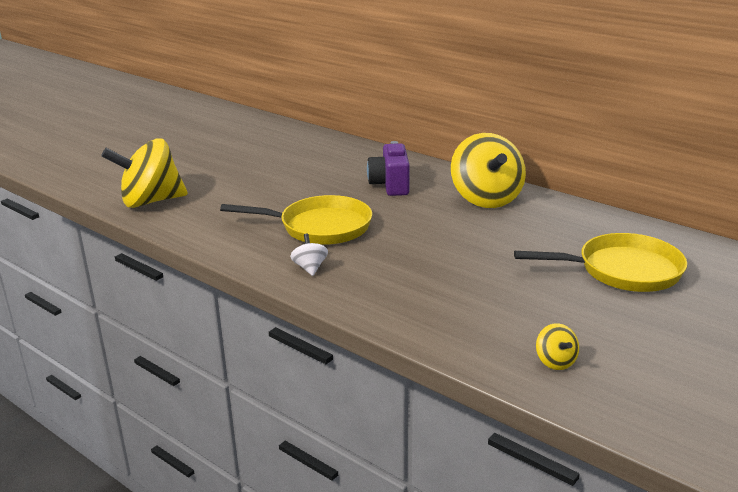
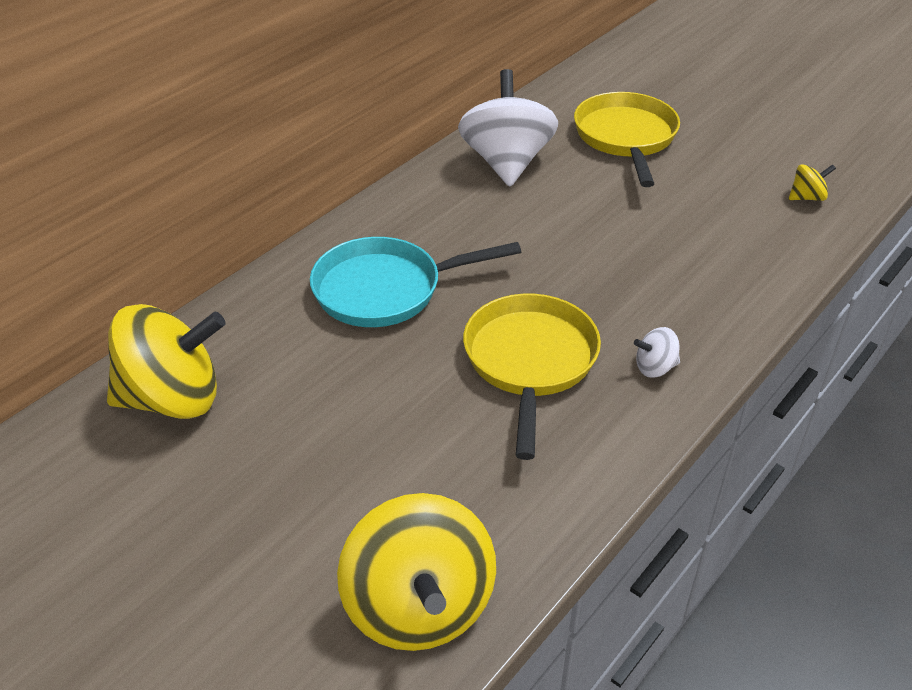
camera: 90 degrees left, 15 degrees up
purple camera [367,141,410,196] -> turquoise pan [310,237,521,327]
yellow spinning top [451,133,526,208] -> yellow spinning top moved to [107,304,226,419]
none -> white spinning top [458,69,558,186]

